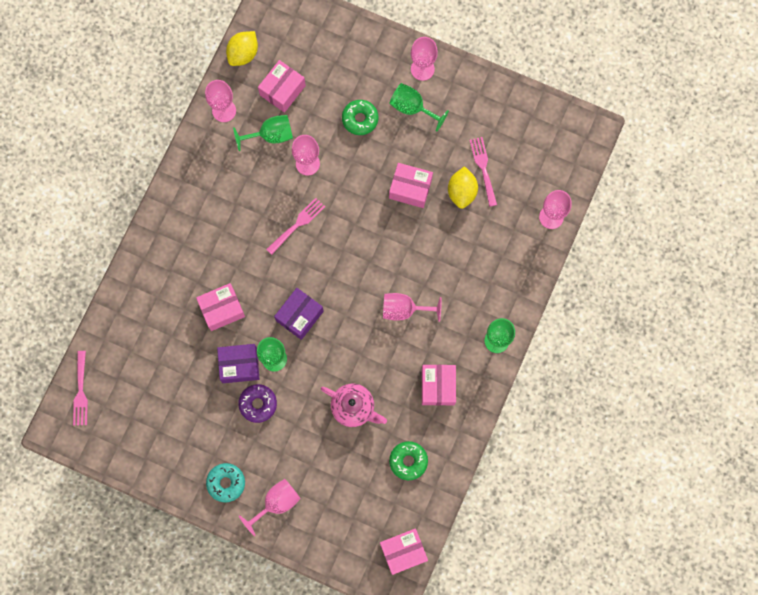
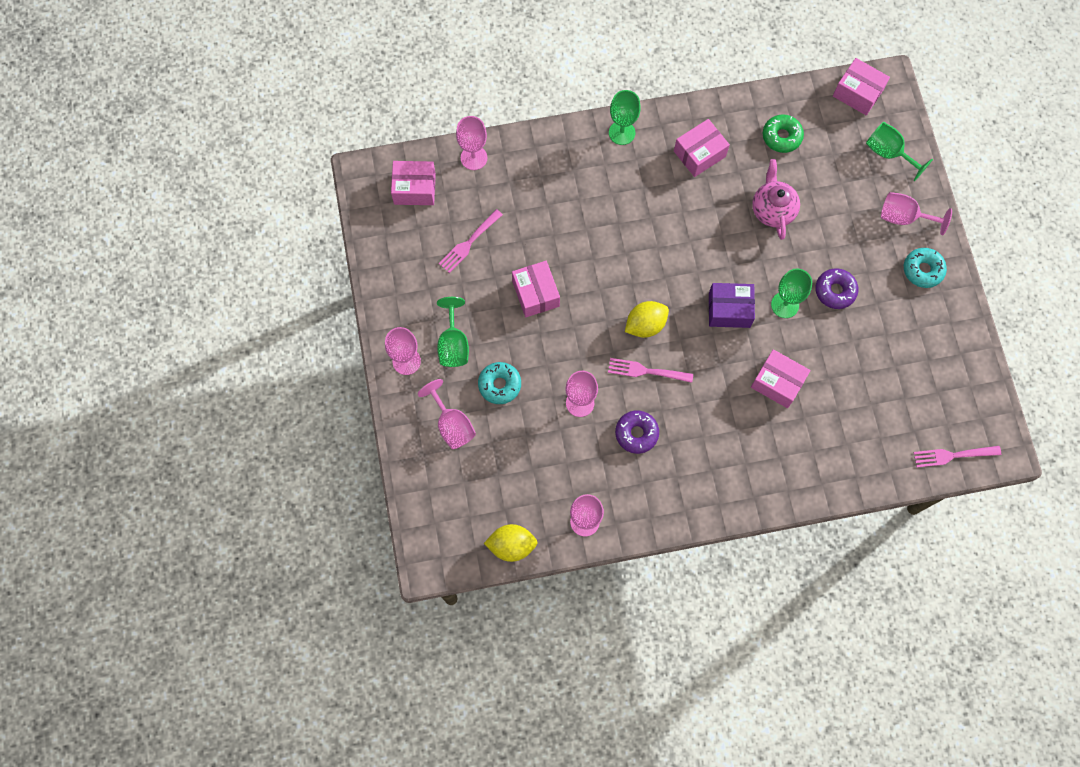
camera: 125 degrees left, 5 degrees down
pink fork [73,351,88,426] -> pink fork turned 150 degrees counterclockwise [913,446,1001,468]
purple box [217,344,259,383] -> none
green goblet [233,115,293,151] -> green goblet moved to [866,122,933,181]
pink box [258,60,306,113] -> pink box moved to [391,161,436,205]
green donut [342,100,378,135] -> turquoise donut [478,362,521,404]
pink goblet [383,293,442,322] -> pink goblet moved to [418,379,476,449]
yellow lemon [448,166,478,209] -> yellow lemon moved to [625,301,669,338]
none -> purple donut [615,411,659,454]

